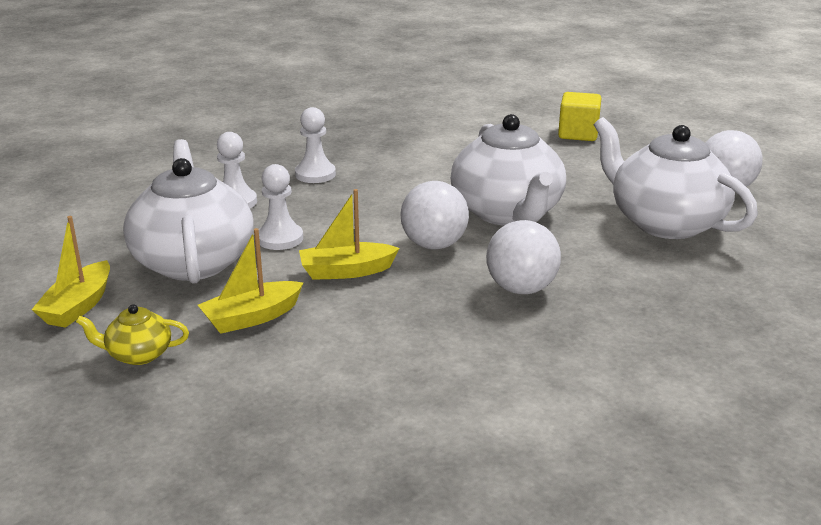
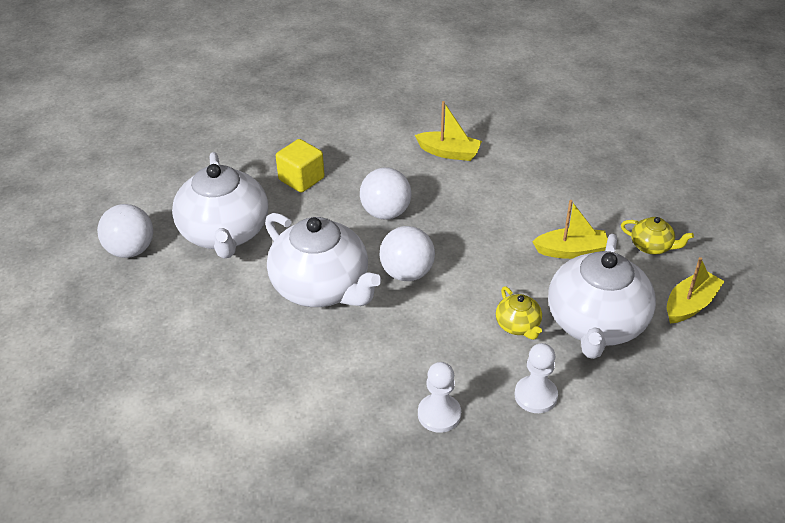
camera: 150 degrees left, 15 degrees up
white pawn [259,164,303,250] -> yellow teapot [496,286,542,340]
yellow boat [299,189,400,280] -> yellow boat moved to [415,101,482,161]
white teapot [451,114,566,226] -> white teapot turned 120 degrees clockwise [265,213,381,307]
yellow cube [558,92,602,141] -> yellow cube moved to [276,139,324,193]

